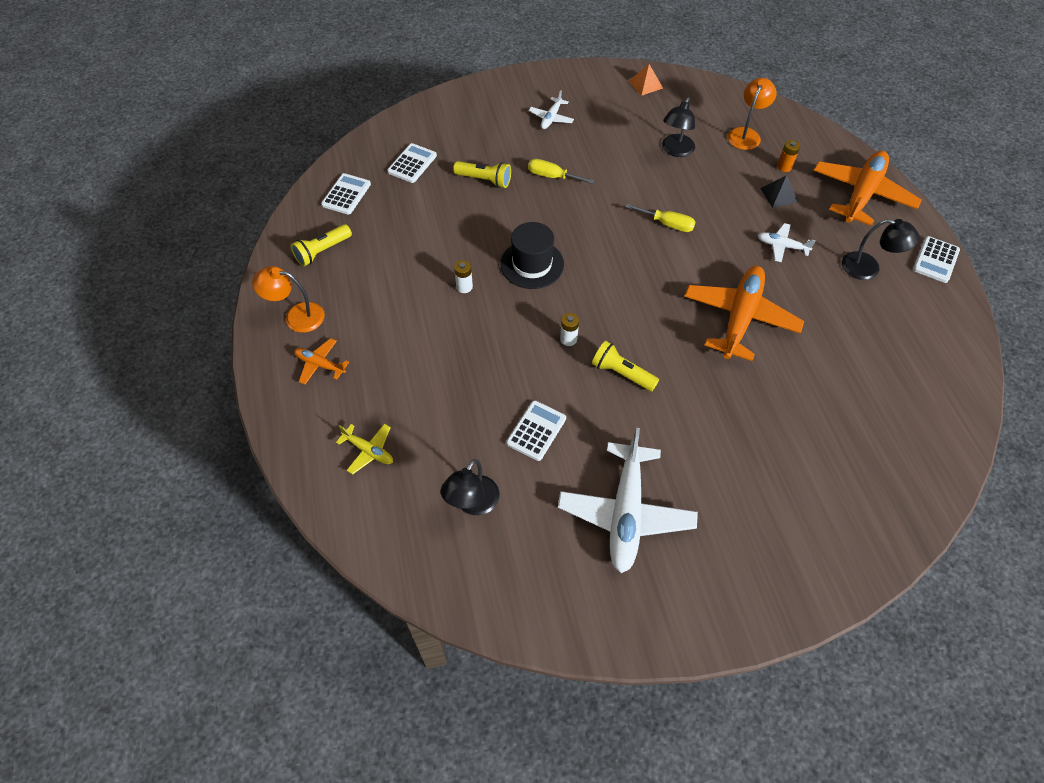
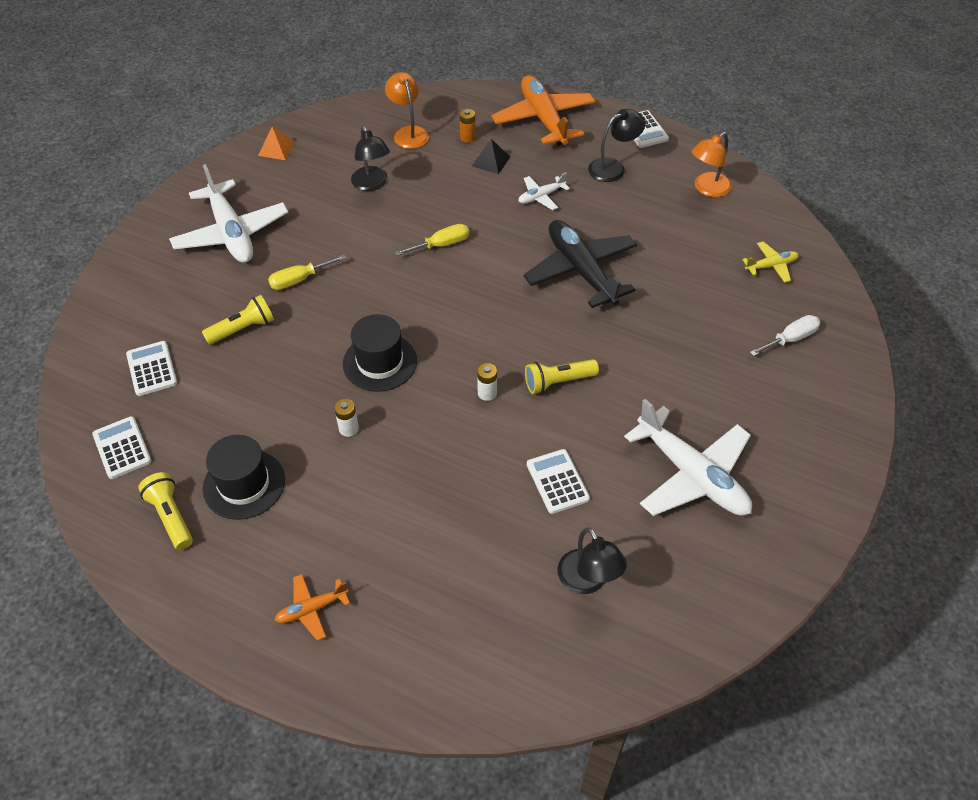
camera: 50 degrees left, 5 degrees down
orange lamp [252,266,325,333] -> orange lamp moved to [691,132,732,197]
yellow flashlight [291,224,352,267] -> yellow flashlight turned 150 degrees clockwise [138,472,193,550]
yellow plane [336,424,393,474] -> yellow plane moved to [742,242,799,283]
white plane [529,90,574,129] -> white plane [169,164,289,263], size x2.11
orange plane [684,266,804,361] -> black plane [524,220,637,308]
none -> black hat [203,435,285,520]
none -> white screwdriver [750,315,820,356]

